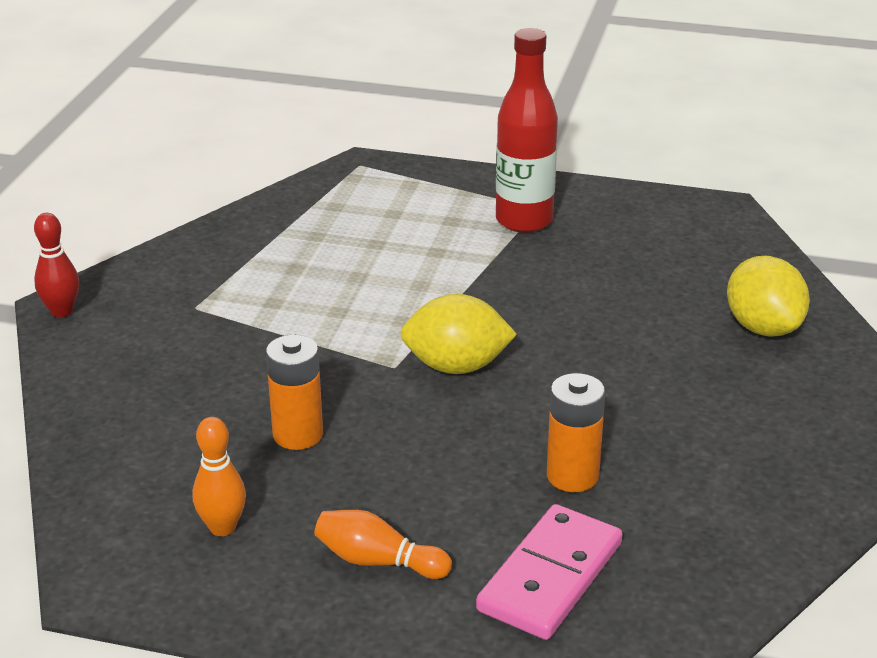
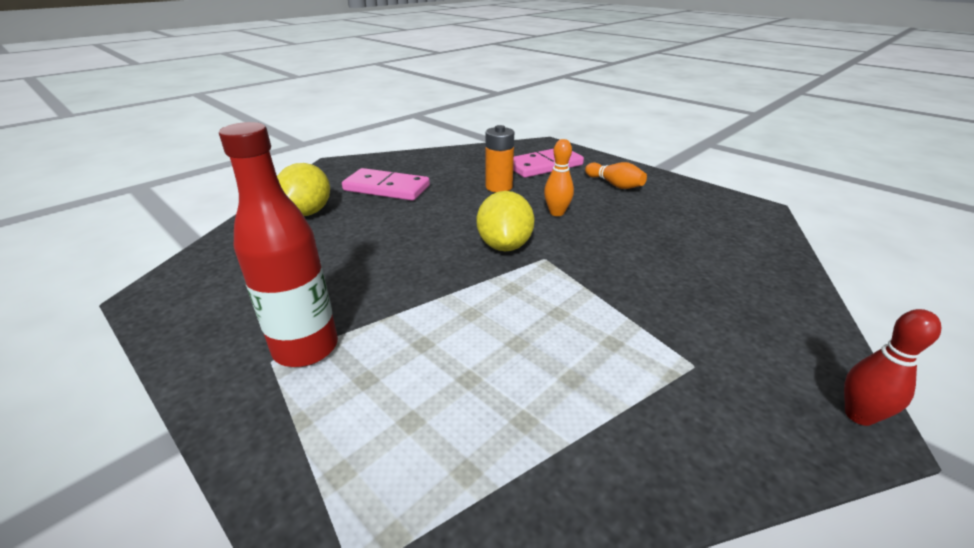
camera: 150 degrees left, 0 degrees up
orange bowling pin [193,417,246,536] -> orange bowling pin moved to [544,139,574,216]
orange battery [266,335,323,450] -> none
yellow lemon [400,294,517,374] -> yellow lemon turned 60 degrees clockwise [477,191,534,251]
none -> pink domino [342,168,430,201]

